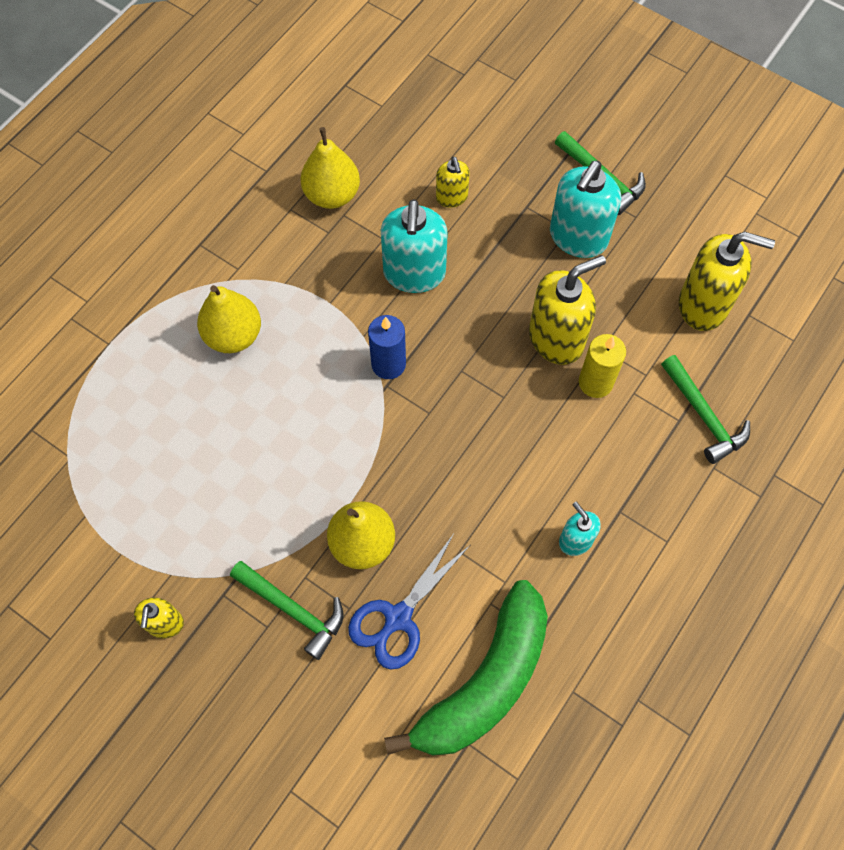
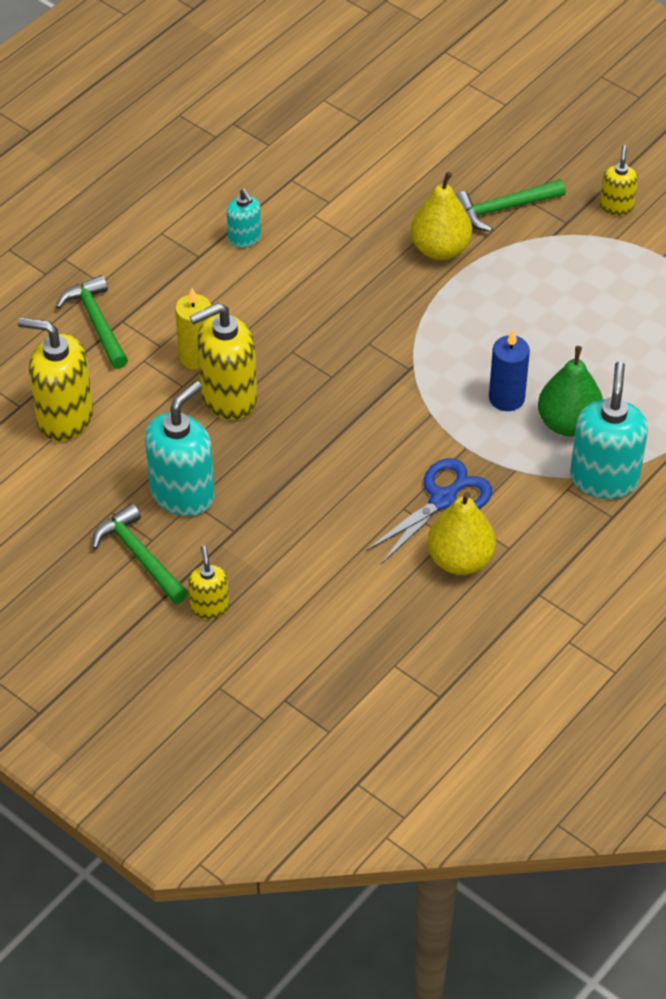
camera: 175 degrees left, 15 degrees down
yellow pear [197,285,261,353] -> green pear [538,346,603,436]
green hammer [230,561,344,660] -> green hammer turned 60 degrees counterclockwise [455,179,566,232]
blue scissors [348,534,469,669] -> blue scissors moved to [366,458,492,563]
blue candle [368,315,406,379] -> blue candle moved to [489,330,530,411]
turquoise soap dispenser [381,199,448,293] -> turquoise soap dispenser moved to [570,361,648,499]
green banana [384,580,548,755] -> none
yellow soap dispenser [436,157,470,208] -> yellow soap dispenser moved to [188,545,229,619]

